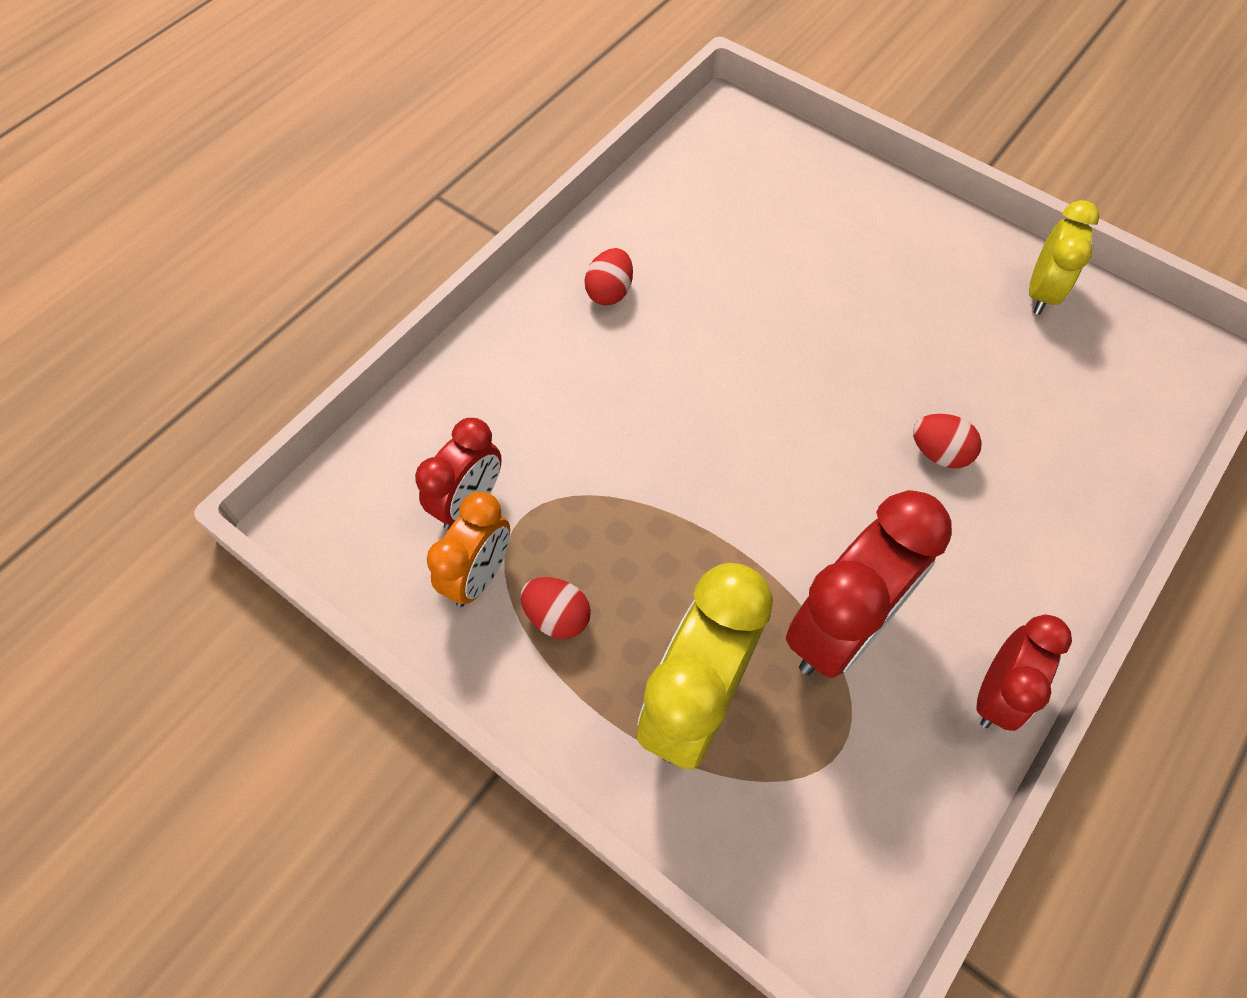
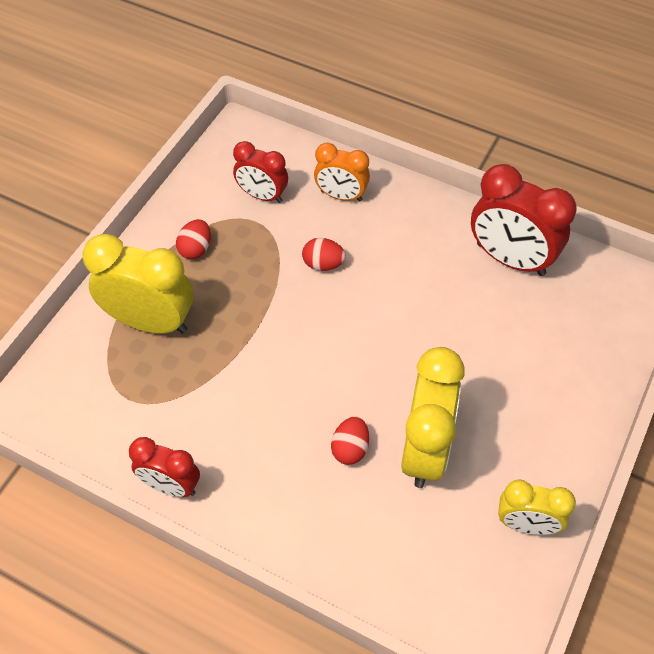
camera: 80 degrees right, 5 degrees down
orange clock [427,492,510,607] -> orange clock moved to [314,143,370,202]
red egg [584,248,633,306] -> red egg moved to [302,238,346,271]
red clock [786,490,952,678] -> red clock moved to [471,164,576,276]
none -> yellow clock [401,347,465,488]

